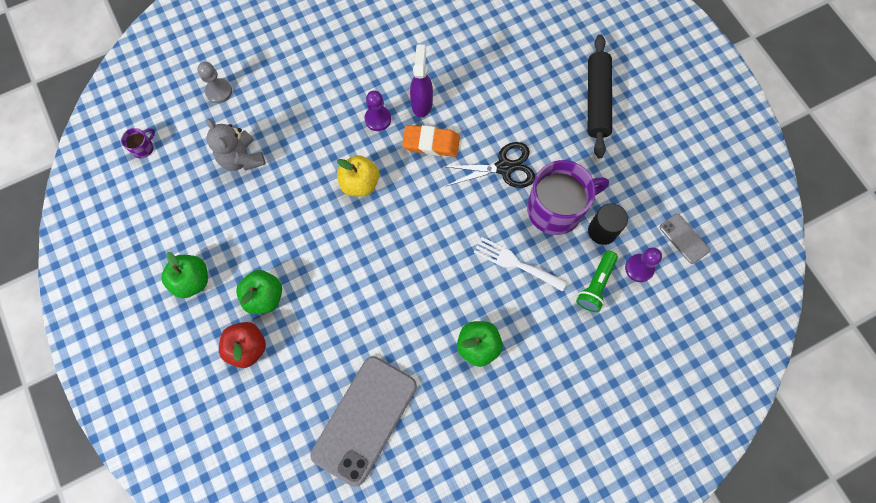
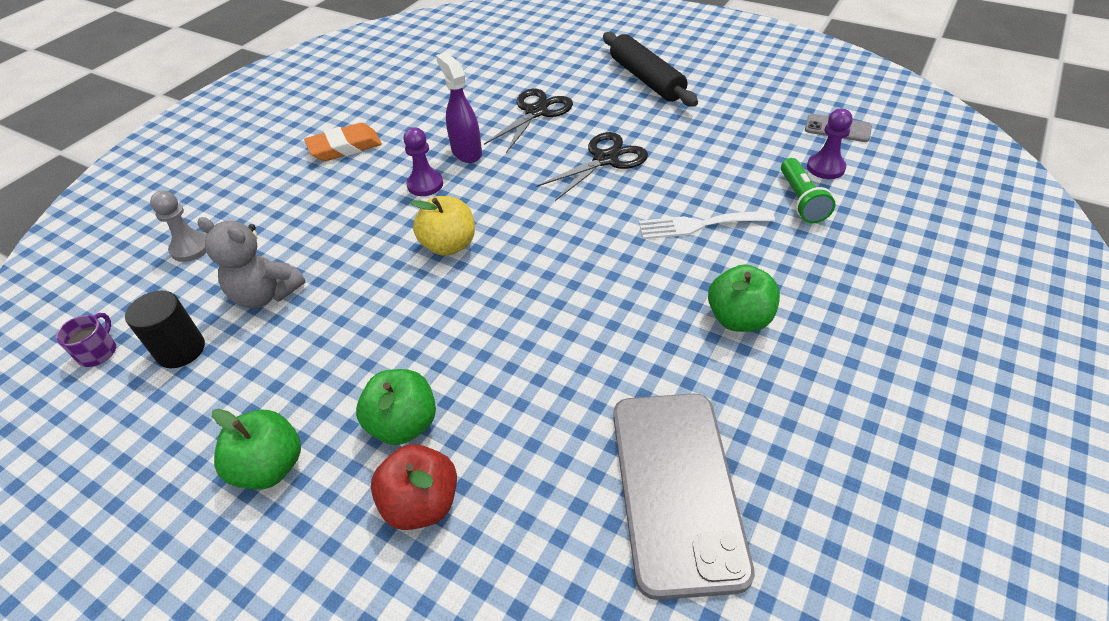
camera: 30 degrees left, 25 degrees down
orange eraser [402,125,460,157] -> orange eraser moved to [304,123,382,161]
purple mug [527,160,609,235] -> none
black cylinder [588,203,628,245] -> black cylinder moved to [125,291,205,368]
none -> black scissors [484,89,573,153]

